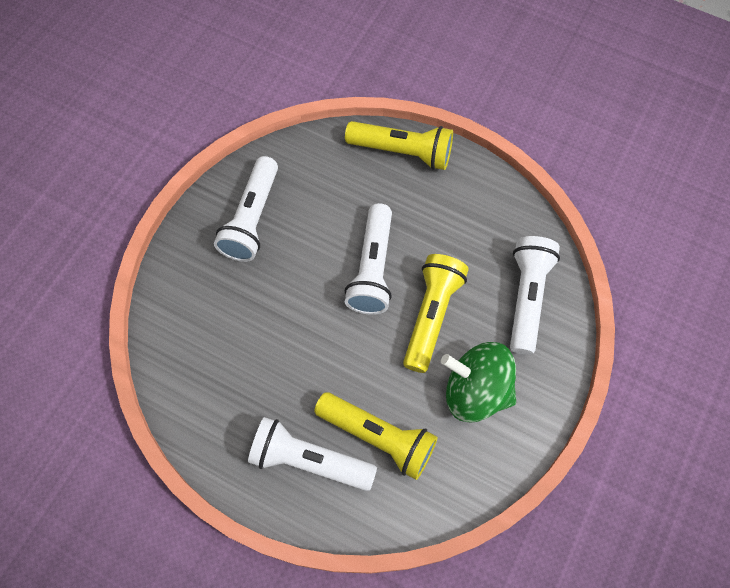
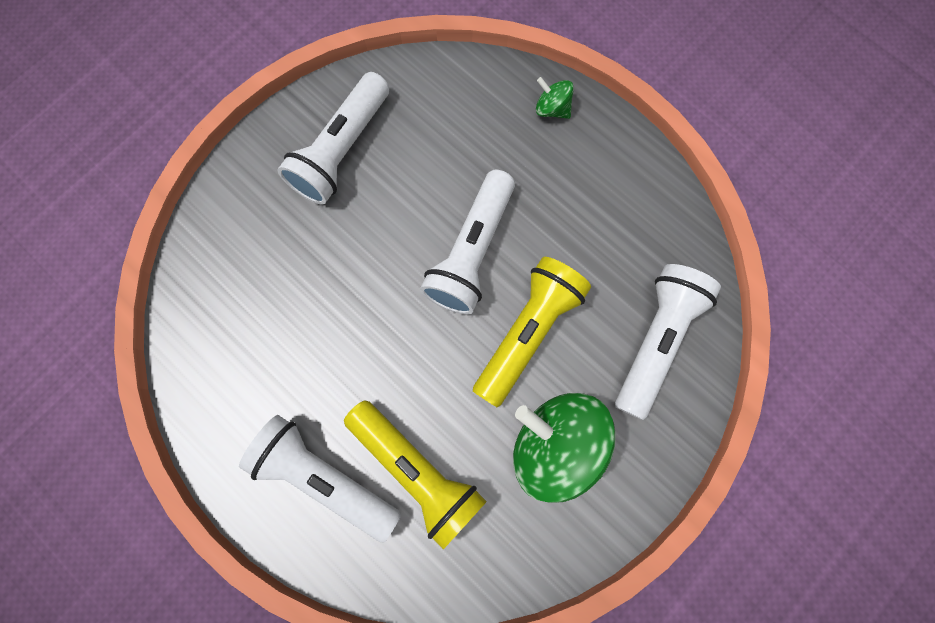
camera: 15 degrees right, 10 degrees up
yellow flashlight [345,121,453,170] -> green spinning top [536,77,574,119]

